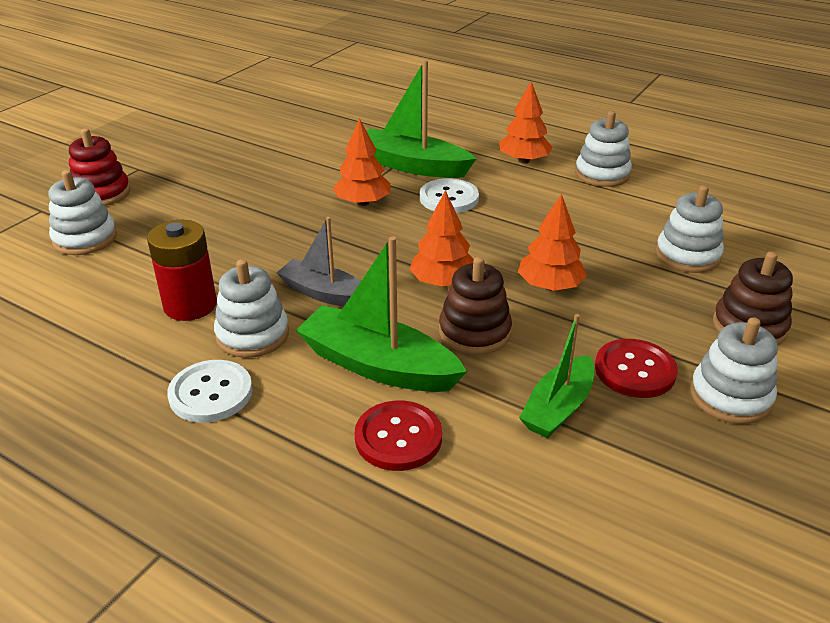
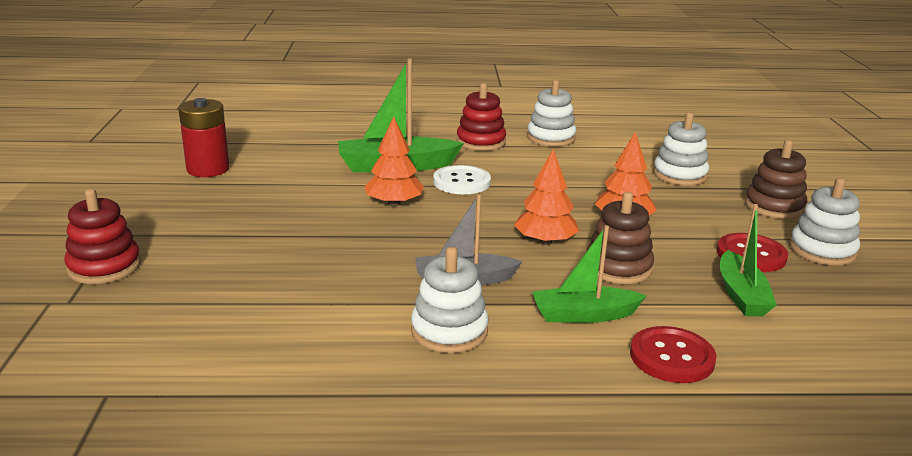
camera: 35 degrees left, 10 degrees down
white stacking toy [49,170,117,255] -> none
red battery [147,220,217,321] -> red battery moved to [178,98,229,177]
white button [167,360,253,423] -> none
green boat [296,236,467,392] -> green boat [533,225,647,323], size x0.66
orange tree [499,81,553,164] -> red stacking toy [457,83,506,151]

